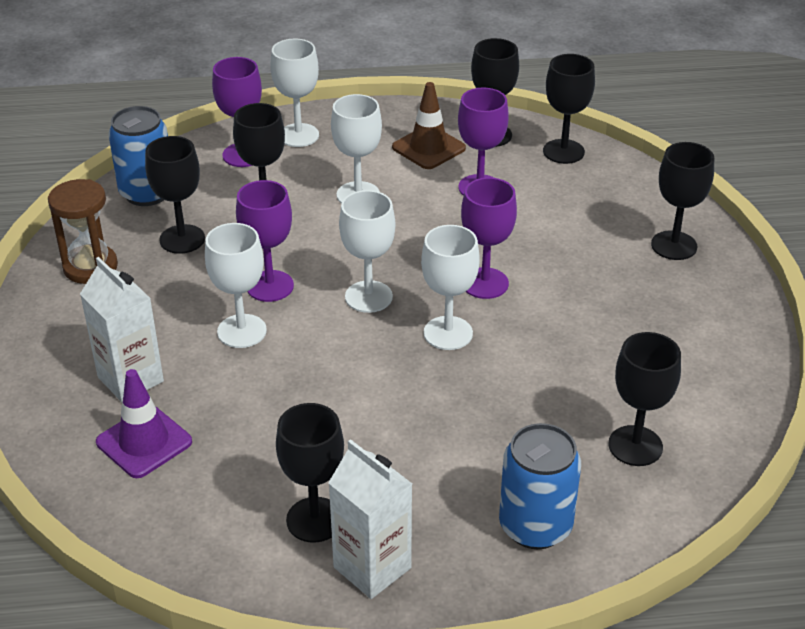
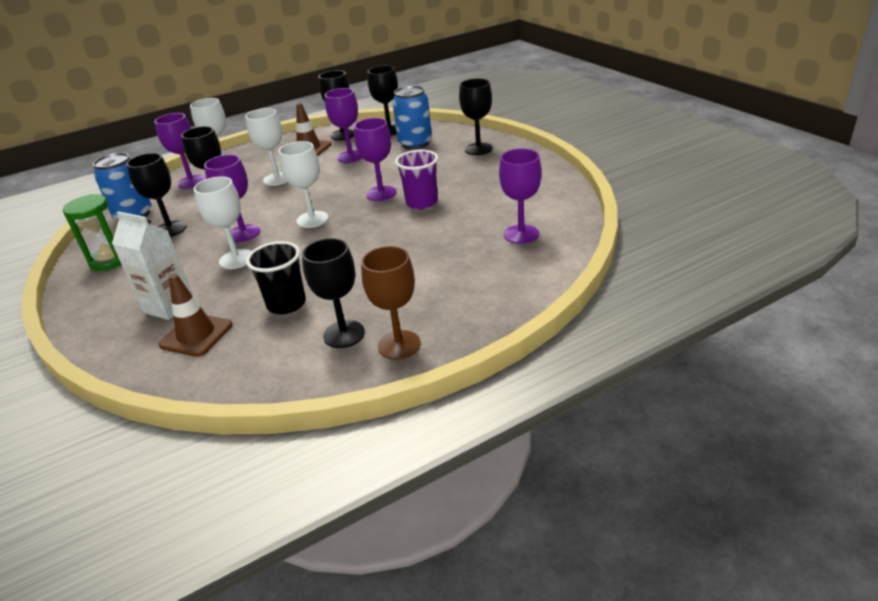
camera: 20 degrees left, 5 degrees down
brown hourglass [48,179,118,284] -> green hourglass [62,194,122,271]
purple traffic cone [96,369,192,478] -> brown traffic cone [159,274,232,357]
white carton [328,439,412,599] -> brown goblet [361,246,421,359]
white goblet [421,225,480,350] -> none
blue can [499,423,581,549] -> blue can moved to [392,86,432,149]
black goblet [608,332,681,466] -> purple goblet [499,149,542,244]
none -> black cup [246,241,306,315]
none -> purple cup [395,150,439,209]

